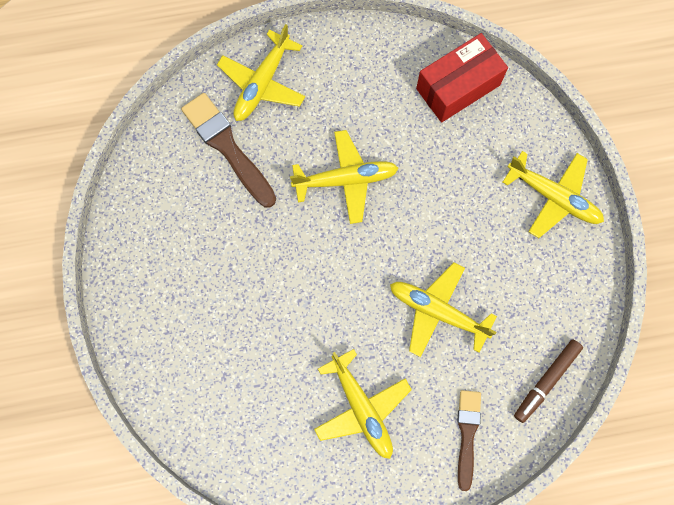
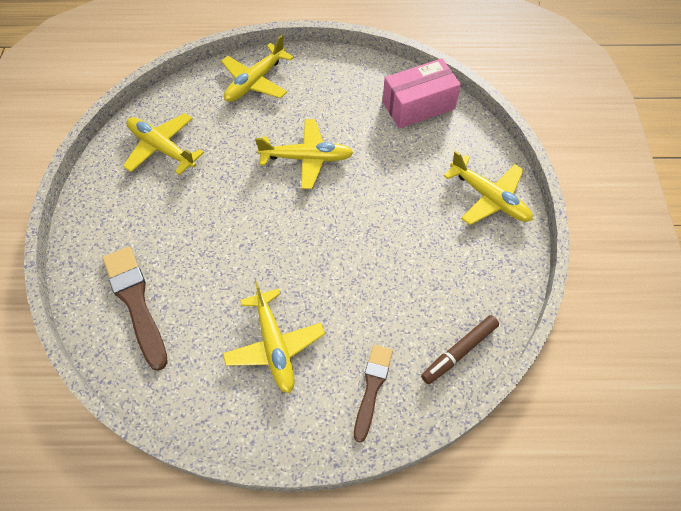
camera: 10 degrees right, 15 degrees down
brown brush [181,93,276,208] -> brown brush moved to [102,247,168,371]
yellow plane [390,263,497,357] -> yellow plane moved to [123,113,204,175]
red box [416,33,508,123] -> pink box [383,58,461,129]

